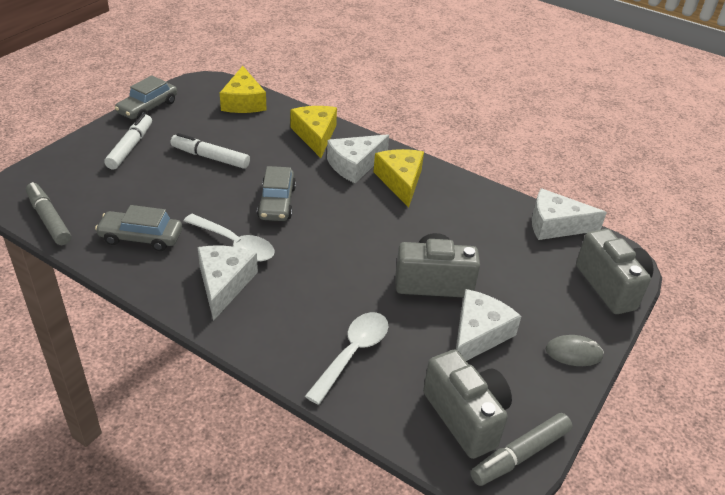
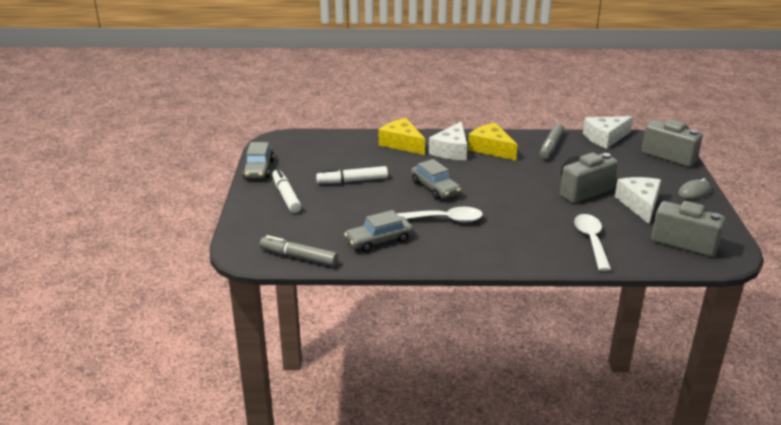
camera: 30 degrees left, 10 degrees down
white cheese [197,246,258,321] -> none
yellow cheese [220,66,266,113] -> none
grey marker [471,413,572,486] -> grey marker moved to [539,123,564,159]

